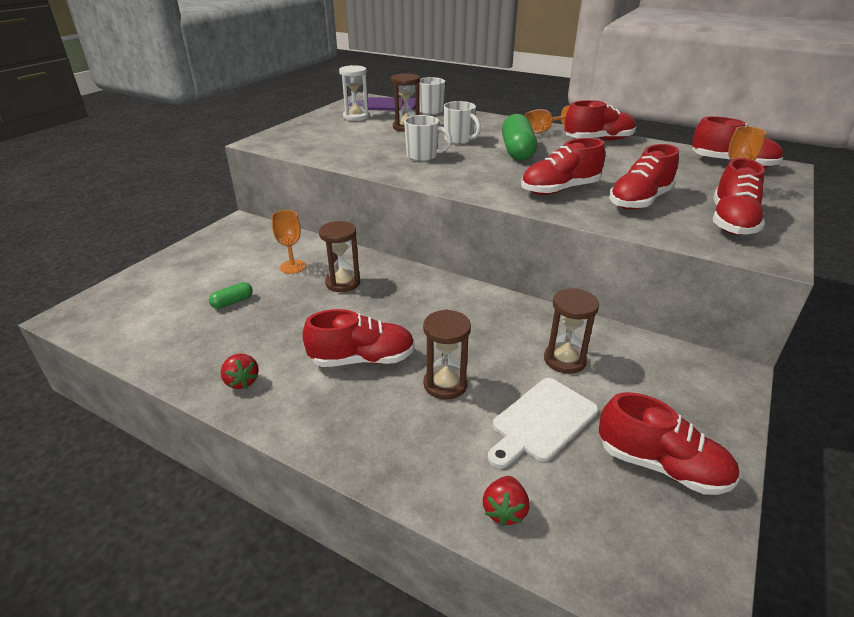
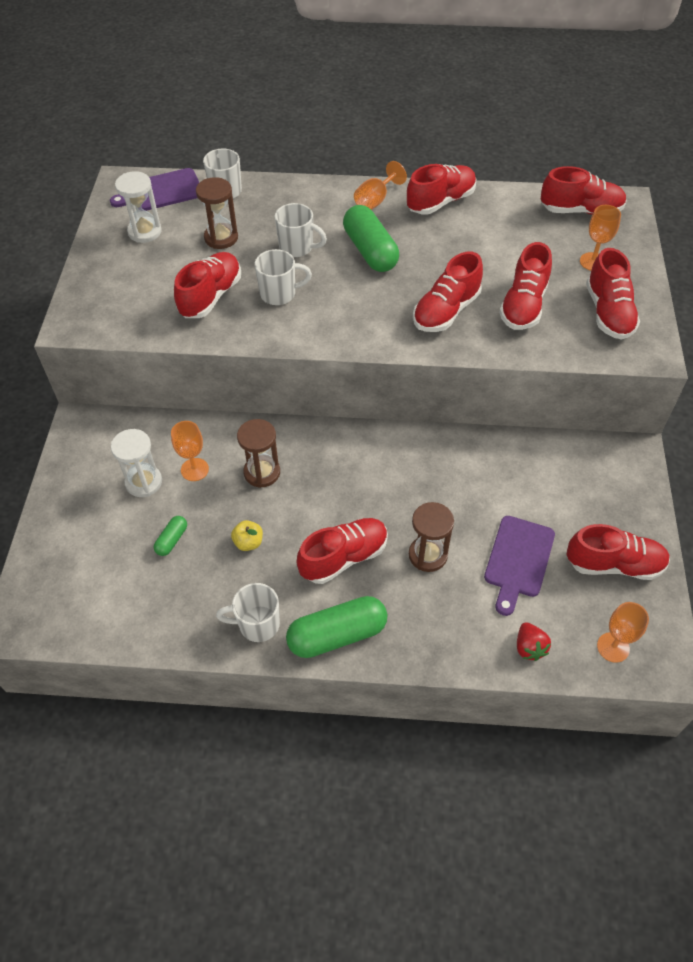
camera: 25 degrees left, 20 degrees up
red strawberry [221,354,259,389] -> white mug [216,583,280,642]
white cutting board [488,378,598,468] -> purple cutting board [484,516,555,616]
brown hourglass [544,288,599,374] -> none
none -> white hourglass [111,429,162,497]
none -> red shoe [174,252,241,318]
none -> yellow apple [231,520,263,551]
none -> green capsule [286,596,387,658]
none -> orange goblet [597,602,649,663]

